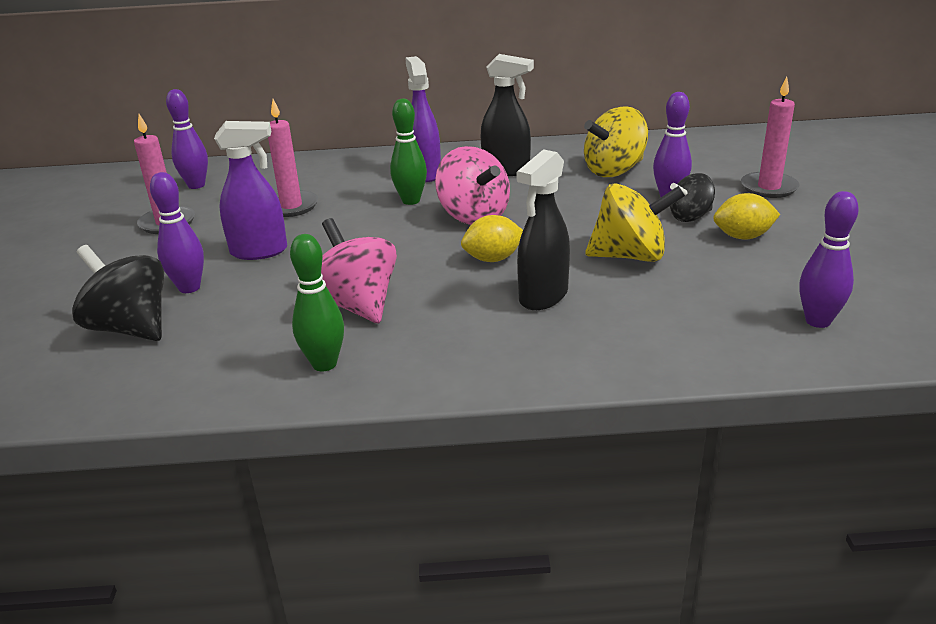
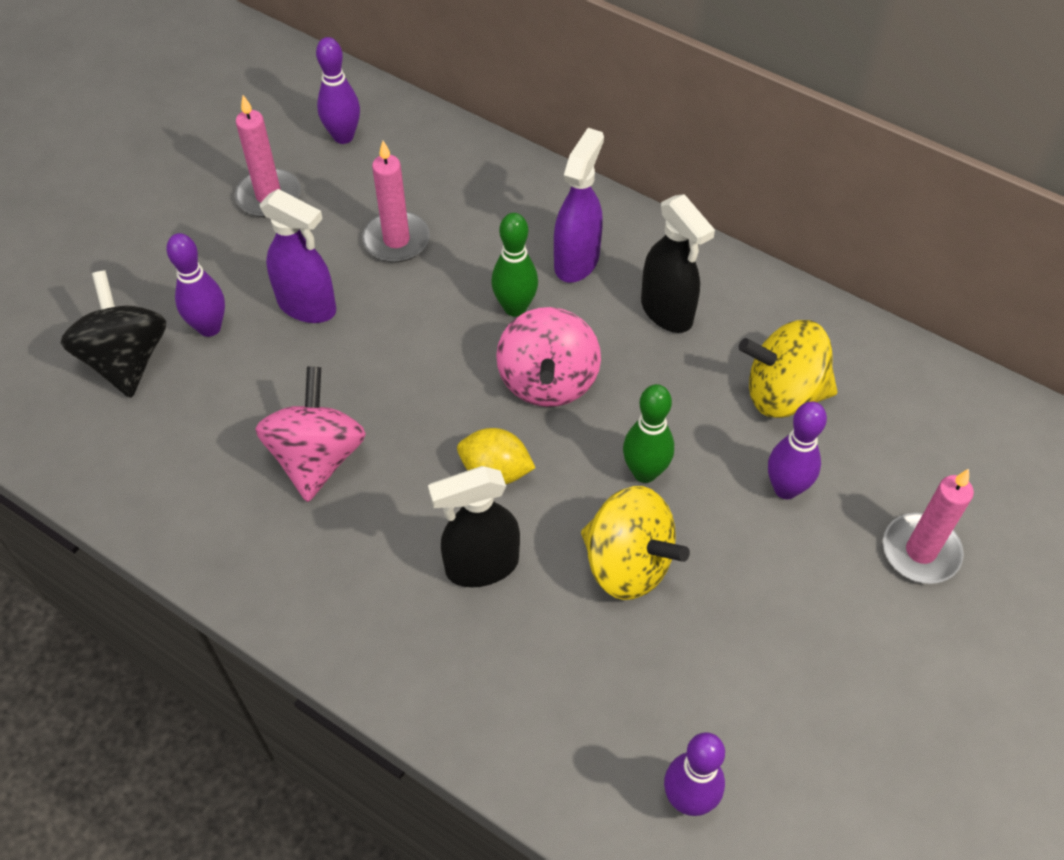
camera: 35 degrees right, 25 degrees up
green bowling pin [290,234,344,372] -> green bowling pin moved to [623,384,674,483]
black spinning top [670,173,715,222] -> none
yellow lemon [713,193,780,239] -> none

